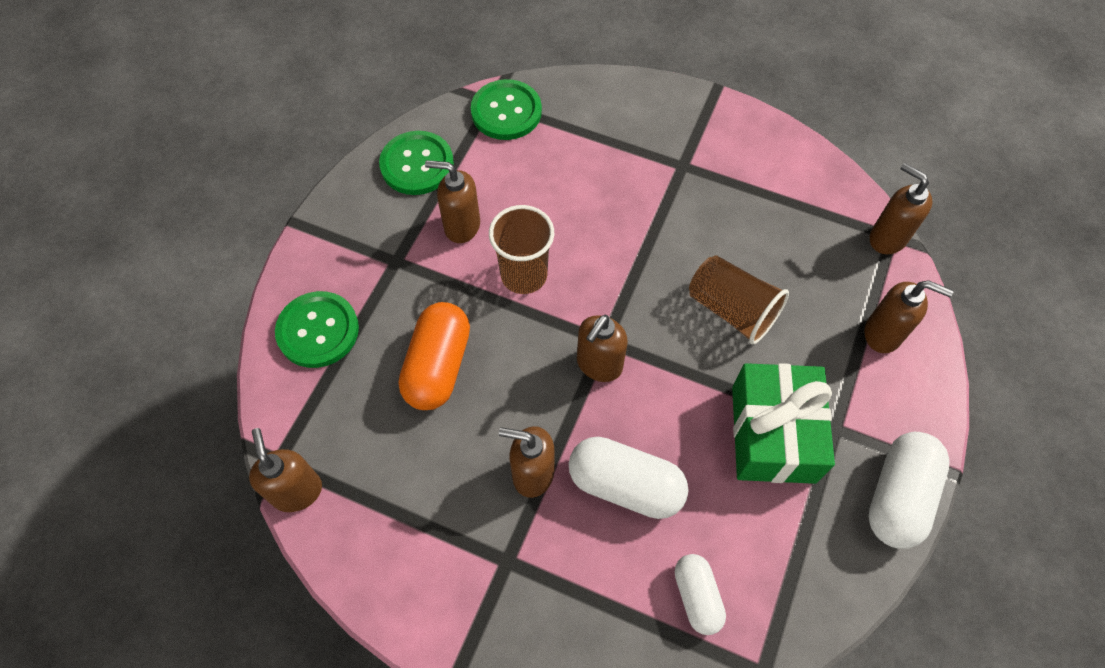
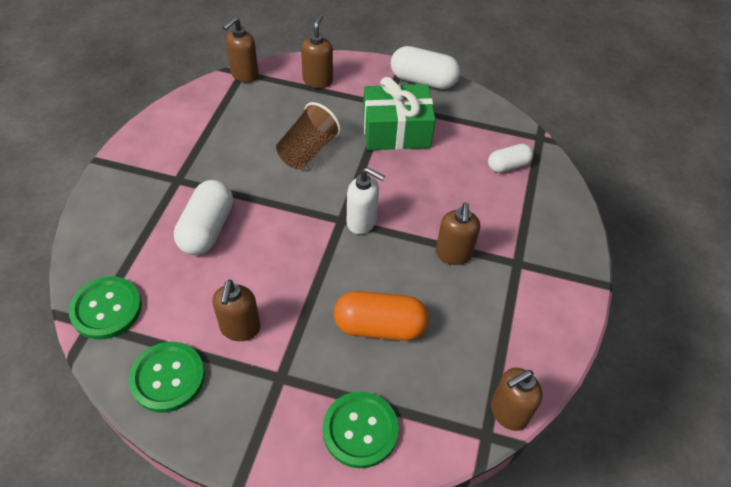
camera: 100 degrees left, 10 degrees down
brown cup [489,205,554,294] -> none
white capsule [569,437,689,519] -> white capsule moved to [174,180,233,255]
brown soap dispenser [577,315,628,382] -> white soap dispenser [347,167,385,234]

